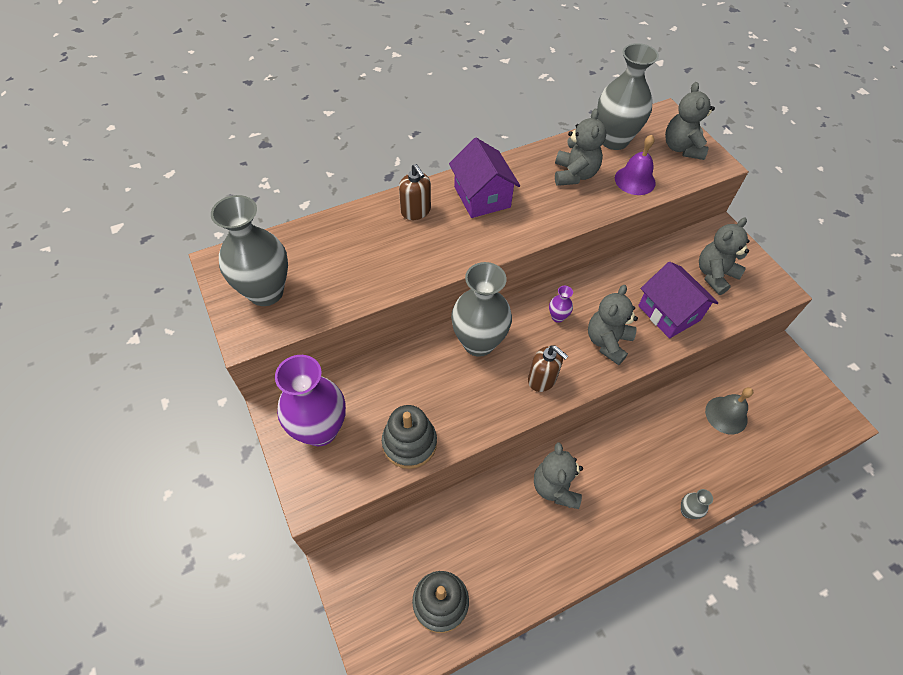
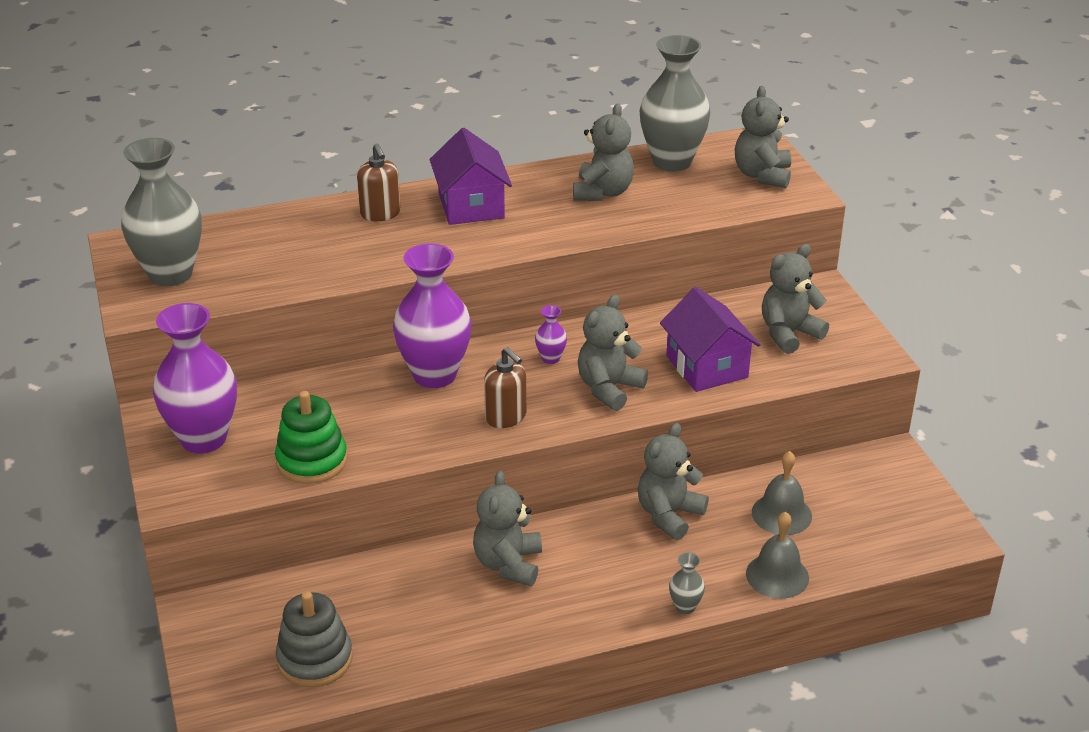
camera: 10 degrees right, 20 degrees down
grey stacking toy [382,405,437,469] -> green stacking toy [275,391,348,484]
grey vase [451,262,512,357] -> purple vase [393,243,472,388]
purple bell [615,135,656,195] -> none
none -> grey teddy bear [638,423,709,540]
none -> grey bell [746,512,809,599]

